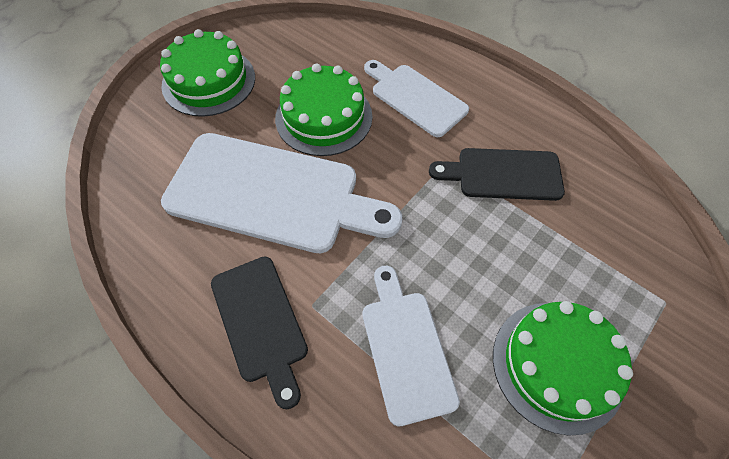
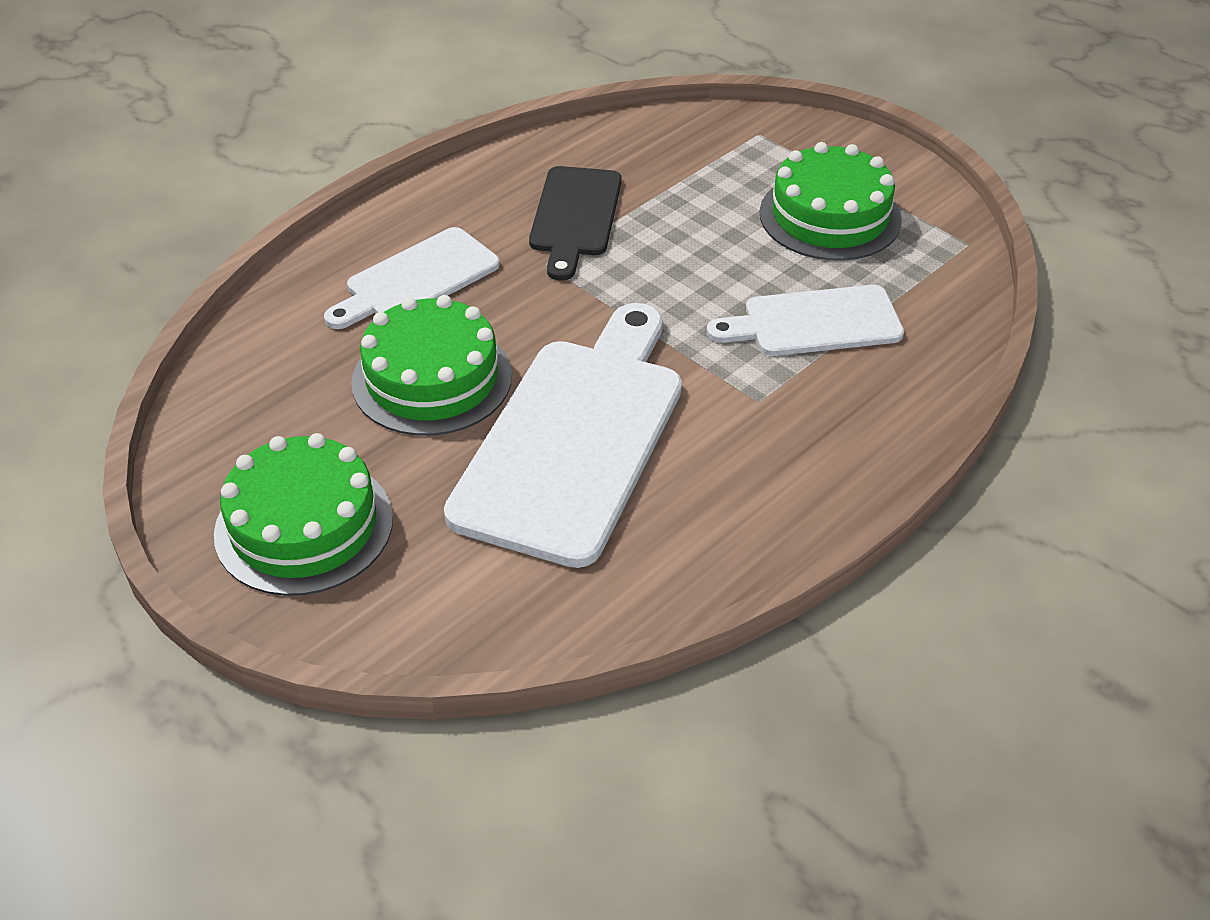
camera: 85 degrees left, 15 degrees down
black cutting board [211,257,308,409] -> none

